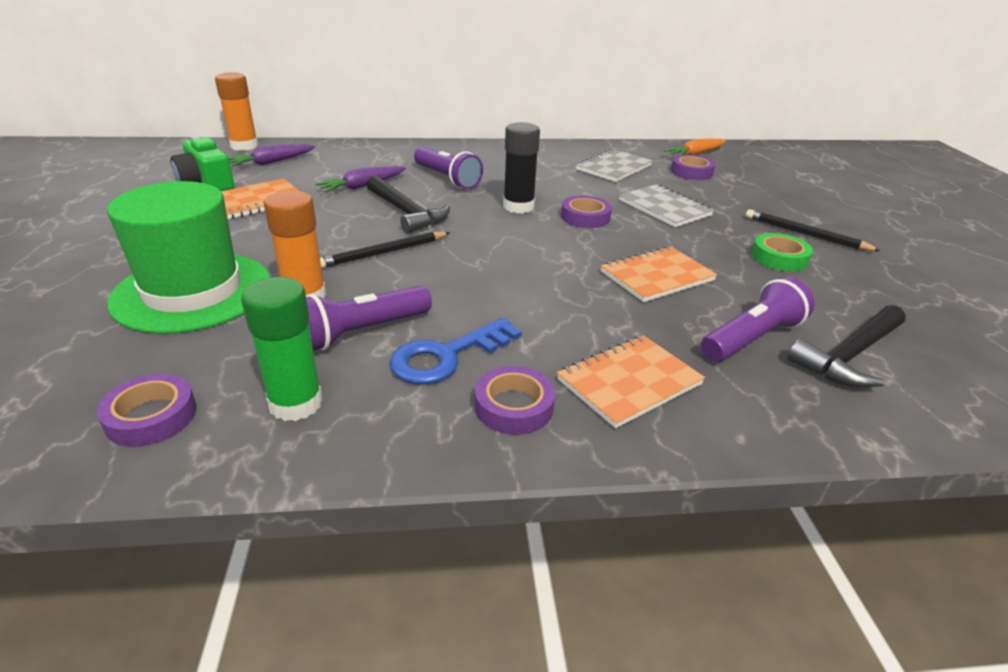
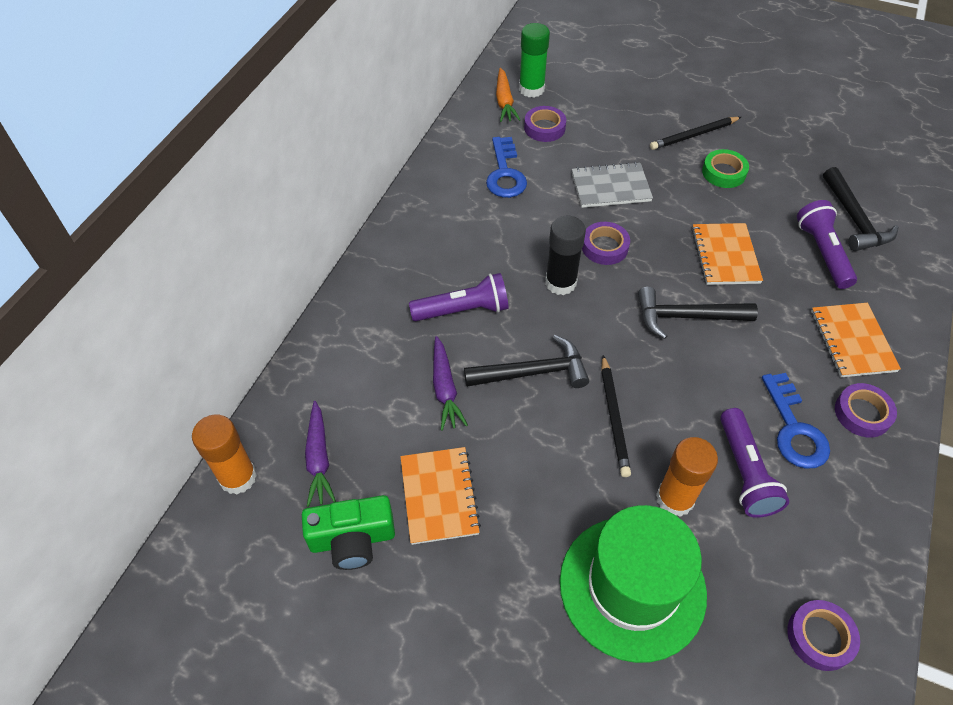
camera: 60 degrees left, 20 degrees up
green glue stick [241,277,323,421] -> green glue stick moved to [519,23,550,98]
grey notebook [576,148,653,182] -> blue key [486,137,527,198]
none -> black hammer [638,287,758,339]

